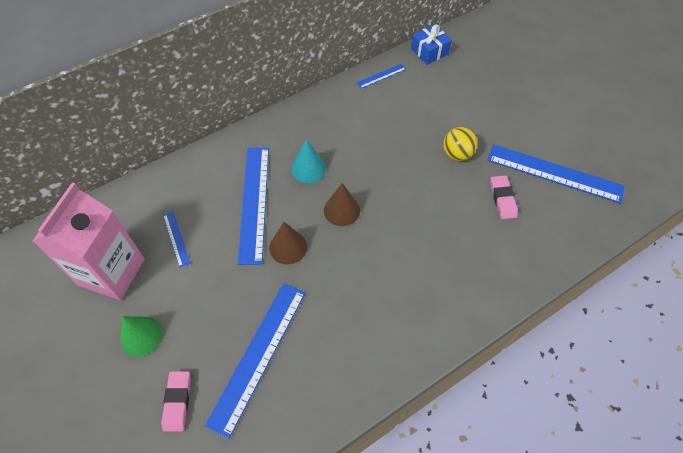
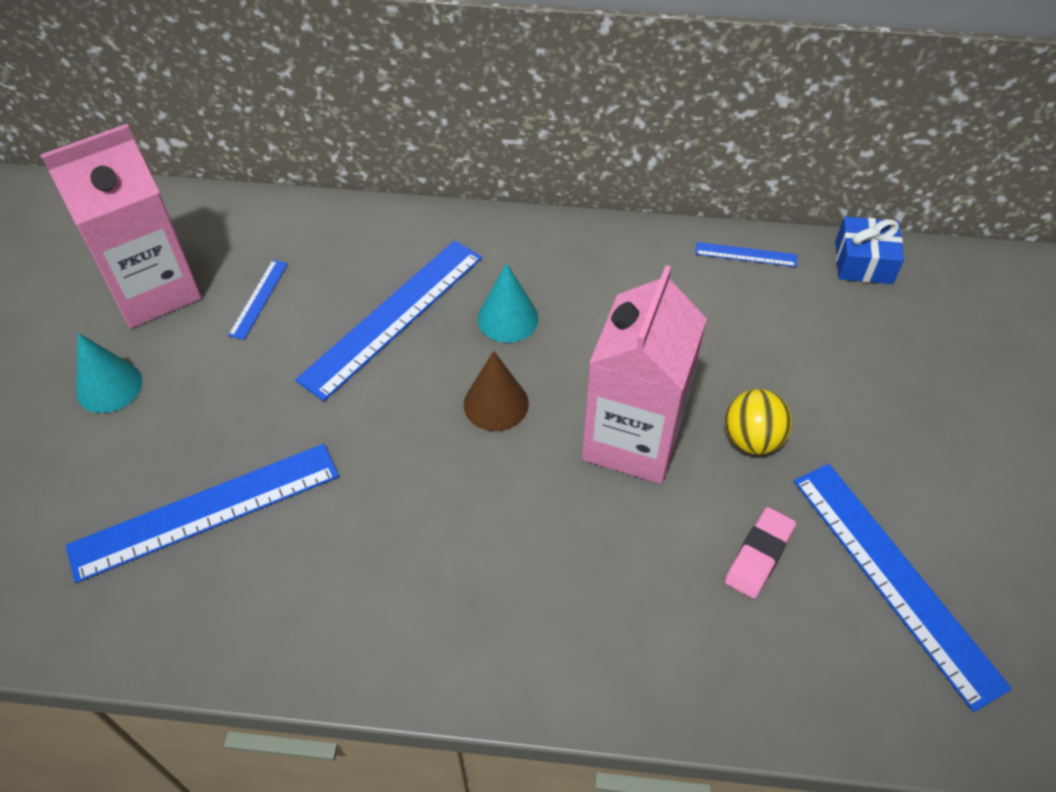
camera: 40 degrees right, 5 degrees down
green cone [120,316,162,357] -> turquoise cone [76,333,142,413]
pink eraser [161,371,191,432] -> none
brown cone [269,222,307,264] -> none
none -> pink carton [582,265,707,484]

